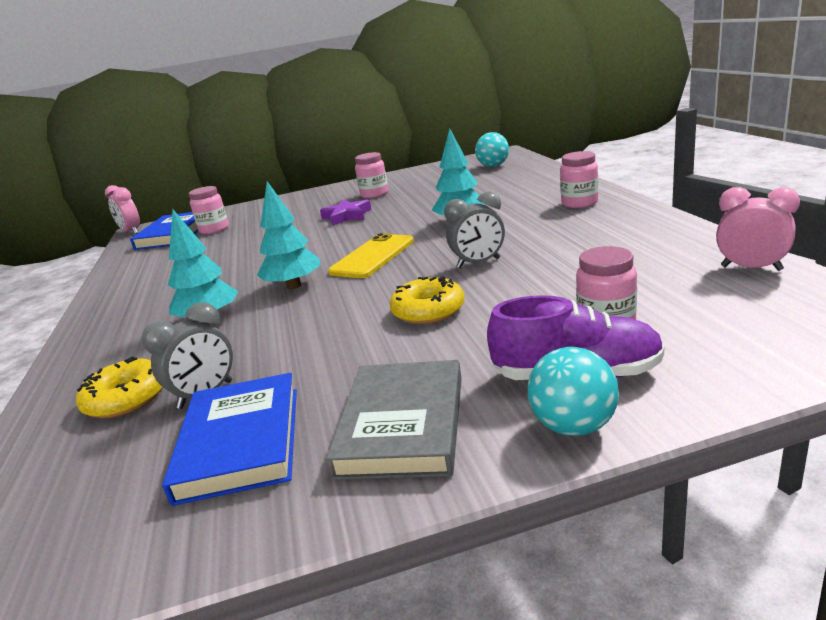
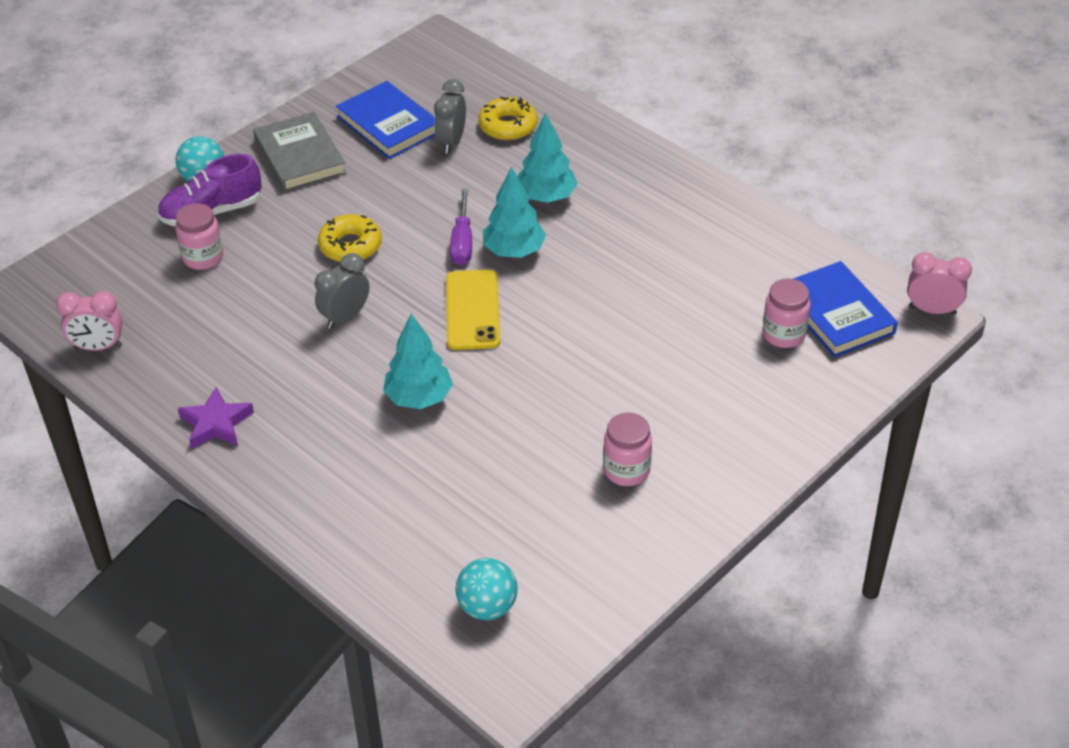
camera: 145 degrees right, 20 degrees up
purple star [320,200,372,226] -> purple star moved to [178,387,254,449]
pink jar [560,151,598,208] -> none
none -> purple screwdriver [450,188,472,265]

